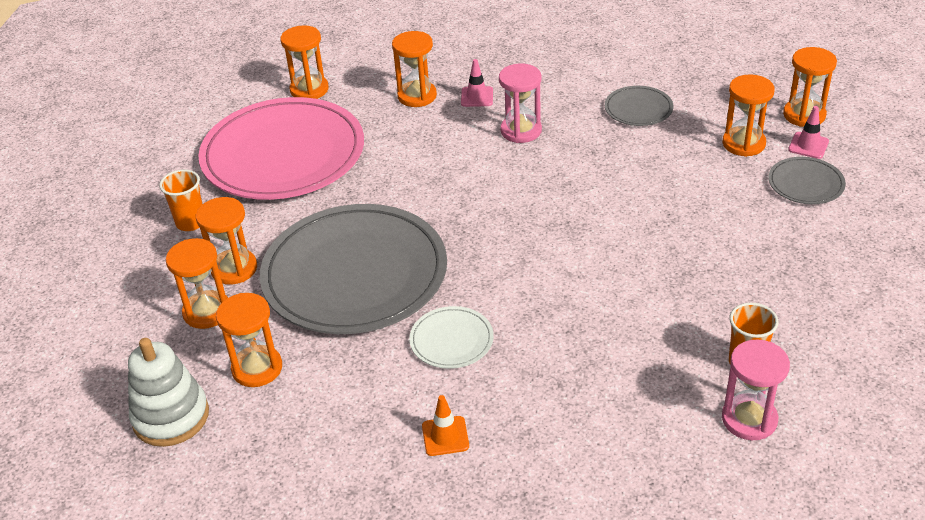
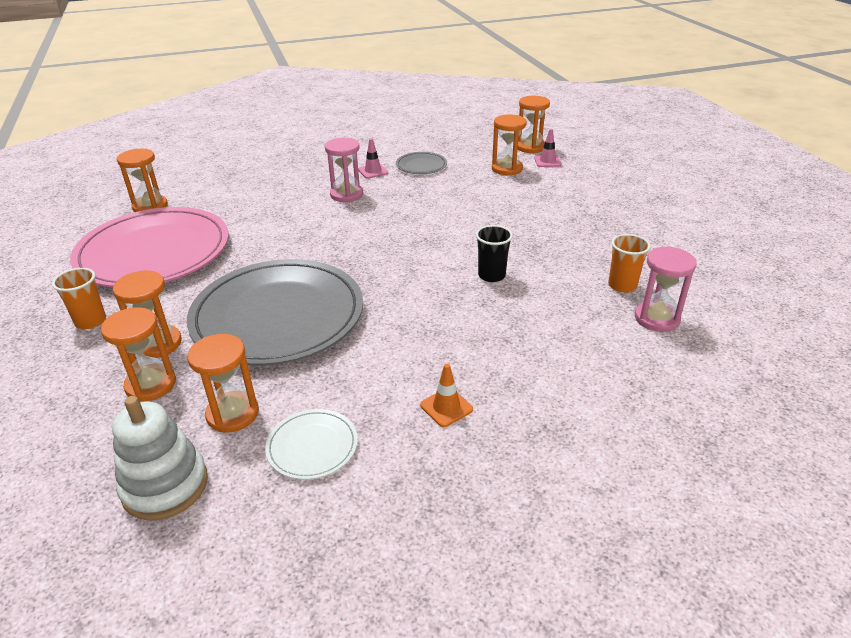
camera: 30 degrees left, 5 degrees down
orange hourglass [392,31,437,107] -> none
white plate [409,306,494,369] -> white plate moved to [265,409,358,480]
pink traffic cone [461,59,493,107] -> pink traffic cone moved to [358,138,388,179]
grey plate [768,157,846,204] -> none
none -> black cup [476,225,513,282]

